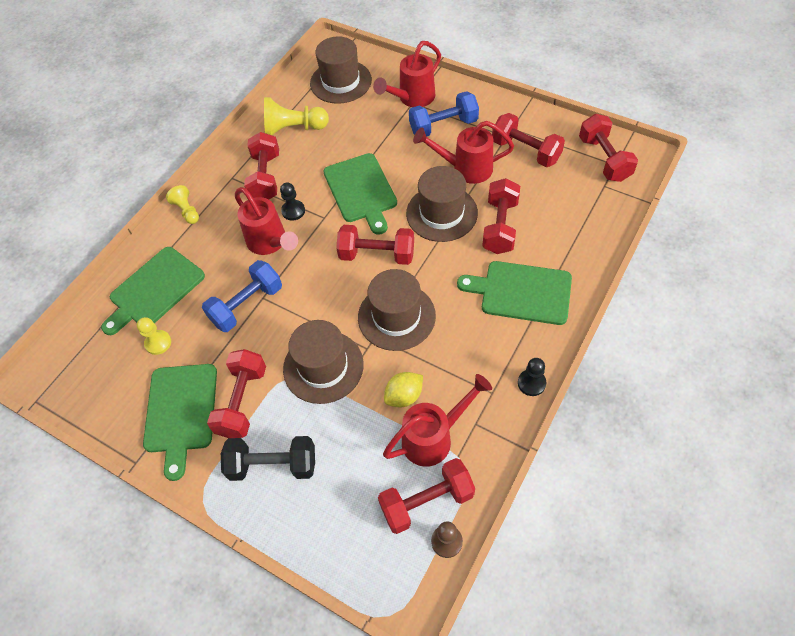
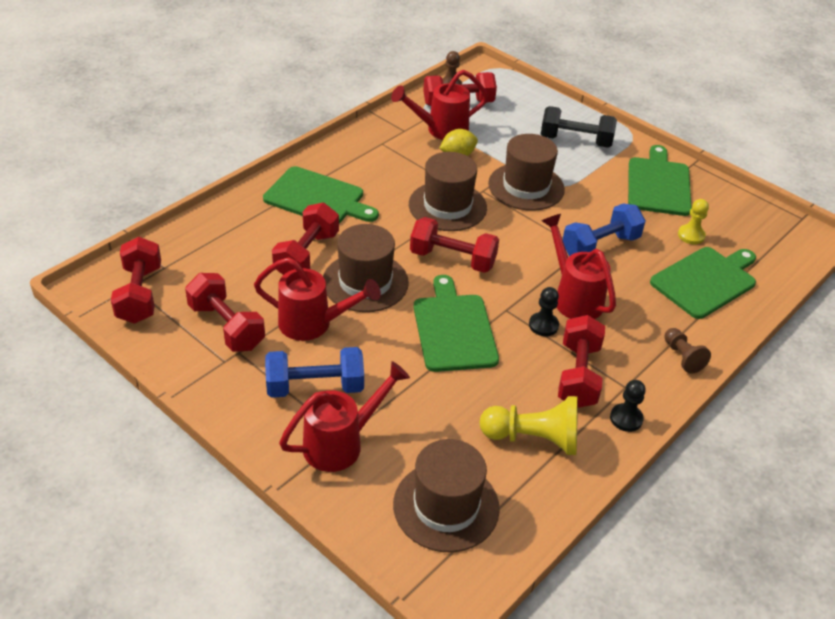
camera: 175 degrees left, 15 degrees down
yellow pawn [166,185,199,224] -> brown pawn [664,328,711,374]
red dumbbell [207,349,266,438] -> none
black pawn [518,358,546,396] -> black pawn moved to [610,380,646,432]

